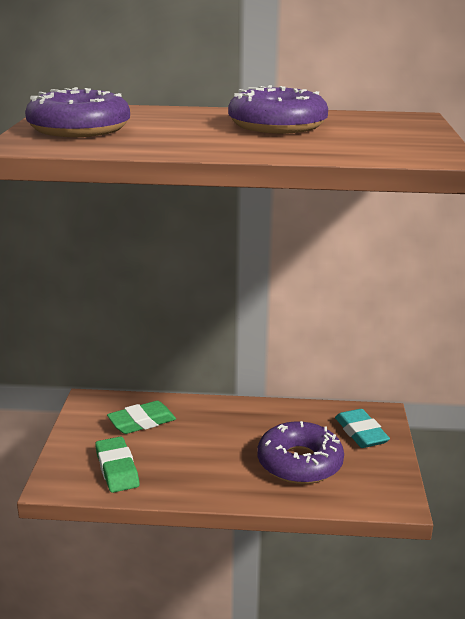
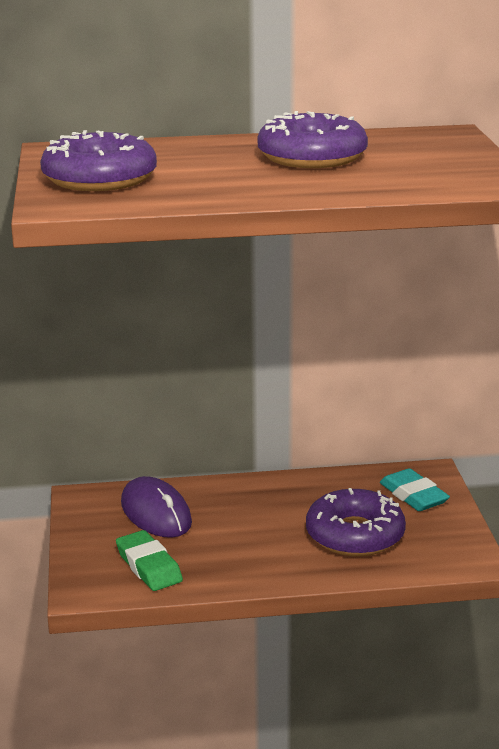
camera: 10 degrees left, 0 degrees up
green eraser [107,401,176,434] -> purple mouse [121,476,192,538]

